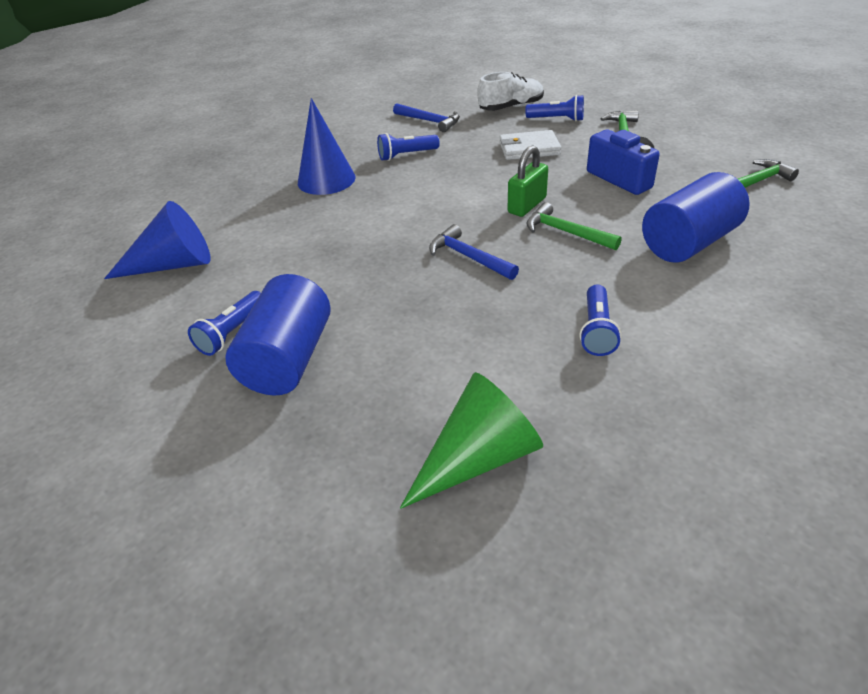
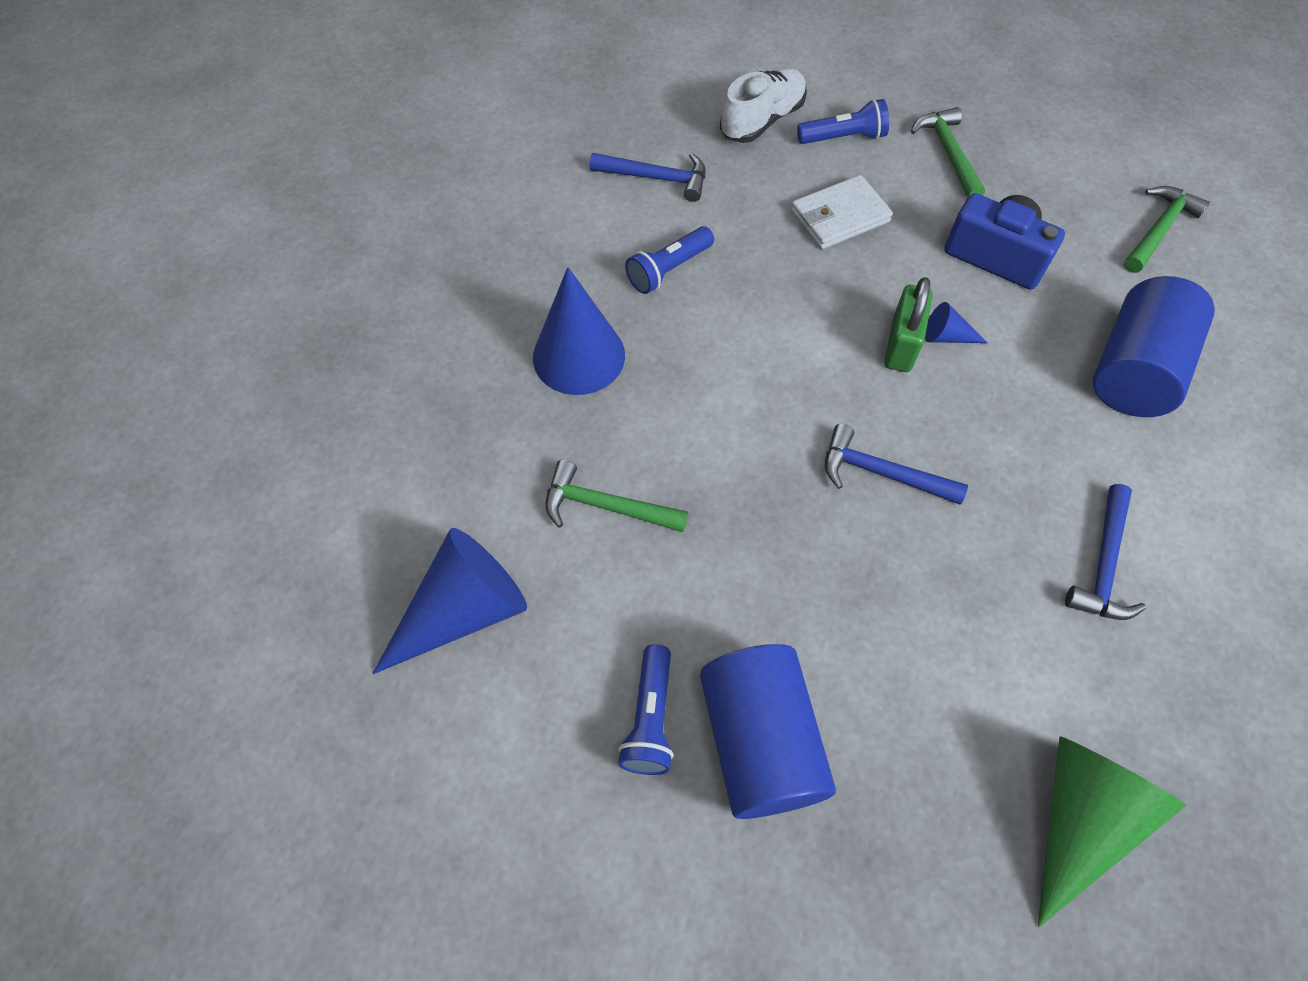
camera: 25 degrees left, 20 degrees up
green hammer [526,202,622,250] -> green hammer moved to [545,460,688,532]
blue flashlight [579,285,621,356] -> blue hammer [1065,484,1146,620]
none -> blue cone [925,302,988,343]

